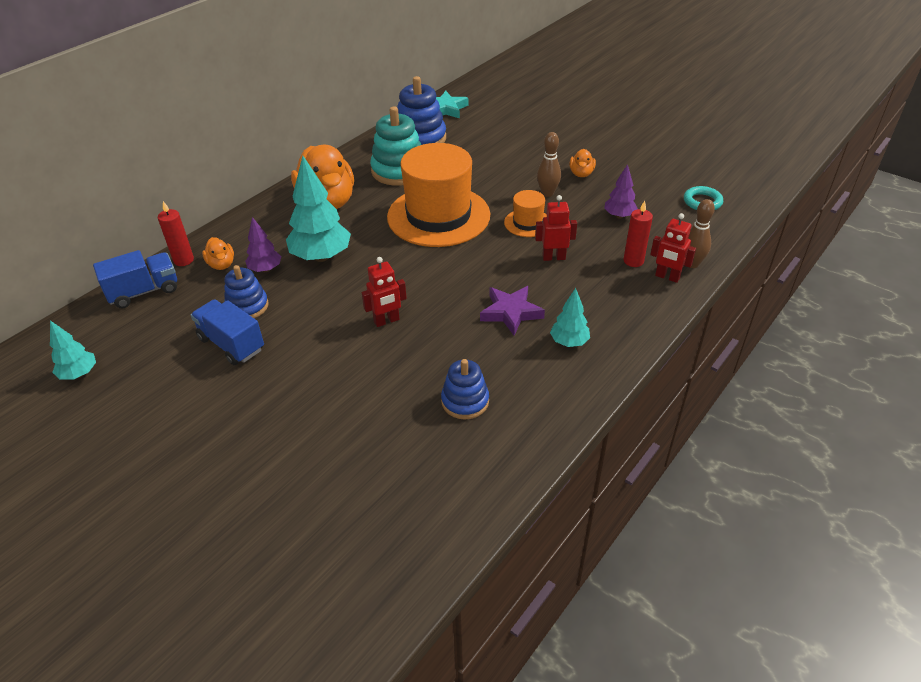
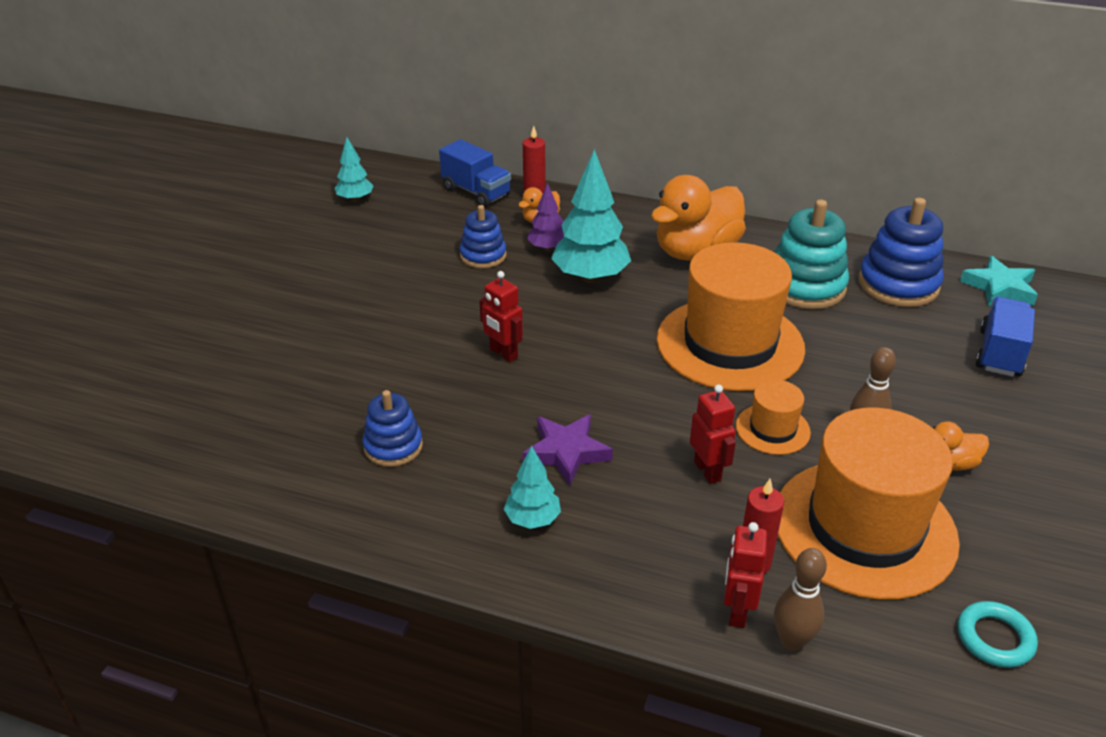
camera: 70 degrees right, 5 degrees down
blue truck [191,299,264,365] -> blue truck moved to [976,297,1035,377]
purple tree [604,164,638,219] -> orange hat [778,408,960,600]

